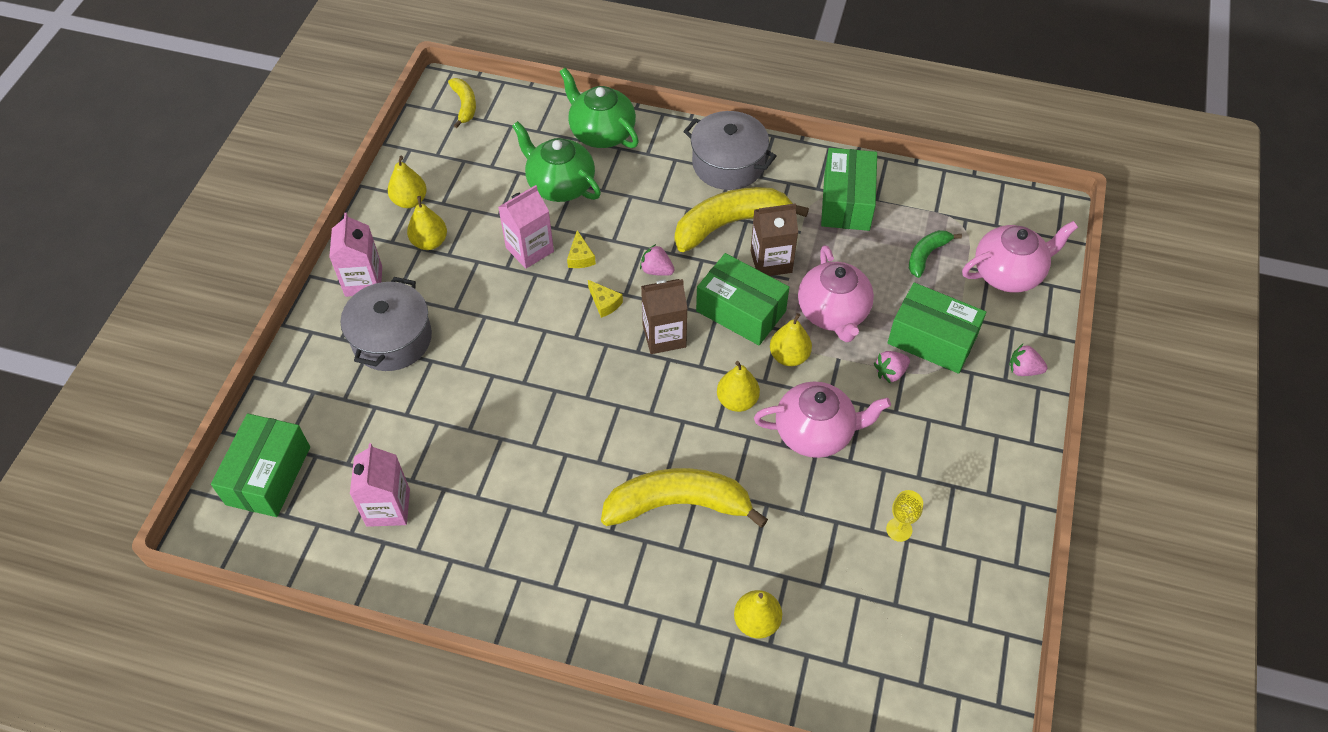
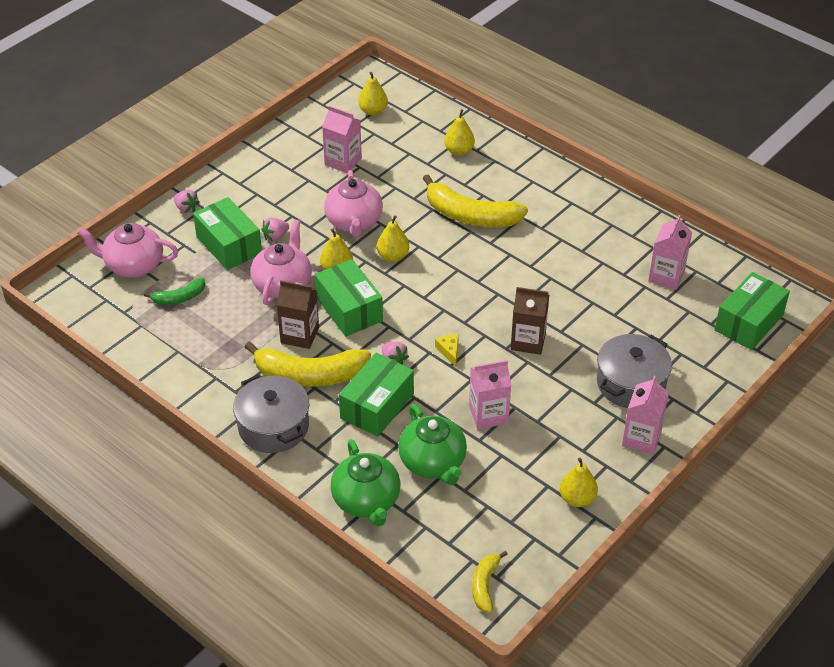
camera: 155 degrees left, 10 degrees down
yellow pear [407,196,447,250] -> yellow pear moved to [358,72,388,116]
yellow cheese [567,230,596,268] -> none
brown carton [641,279,687,354] -> brown carton moved to [511,287,549,355]
pink teapot [754,382,891,458] -> pink teapot turned 120 degrees counterclockwise [324,170,383,237]
green box [821,148,877,231] -> green box moved to [339,353,414,437]
pink strawberry [874,351,910,384] -> pink strawberry turned 150 degrees clockwise [261,217,289,241]
yellow goblet [886,490,923,542] -> pink carton [322,106,362,173]

